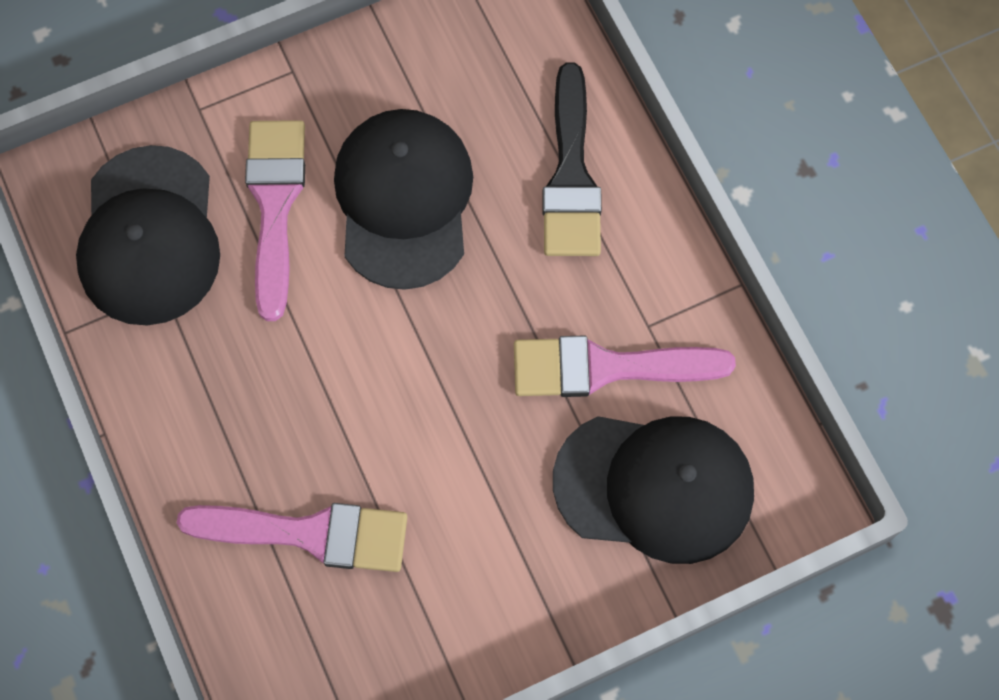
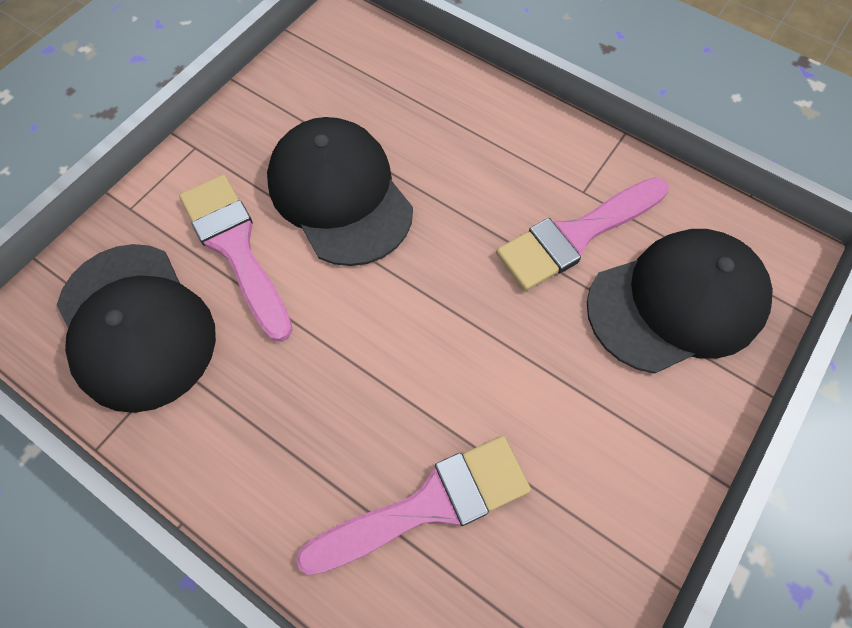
camera: 30 degrees left, 5 degrees down
black brush [542,62,602,256] -> none

